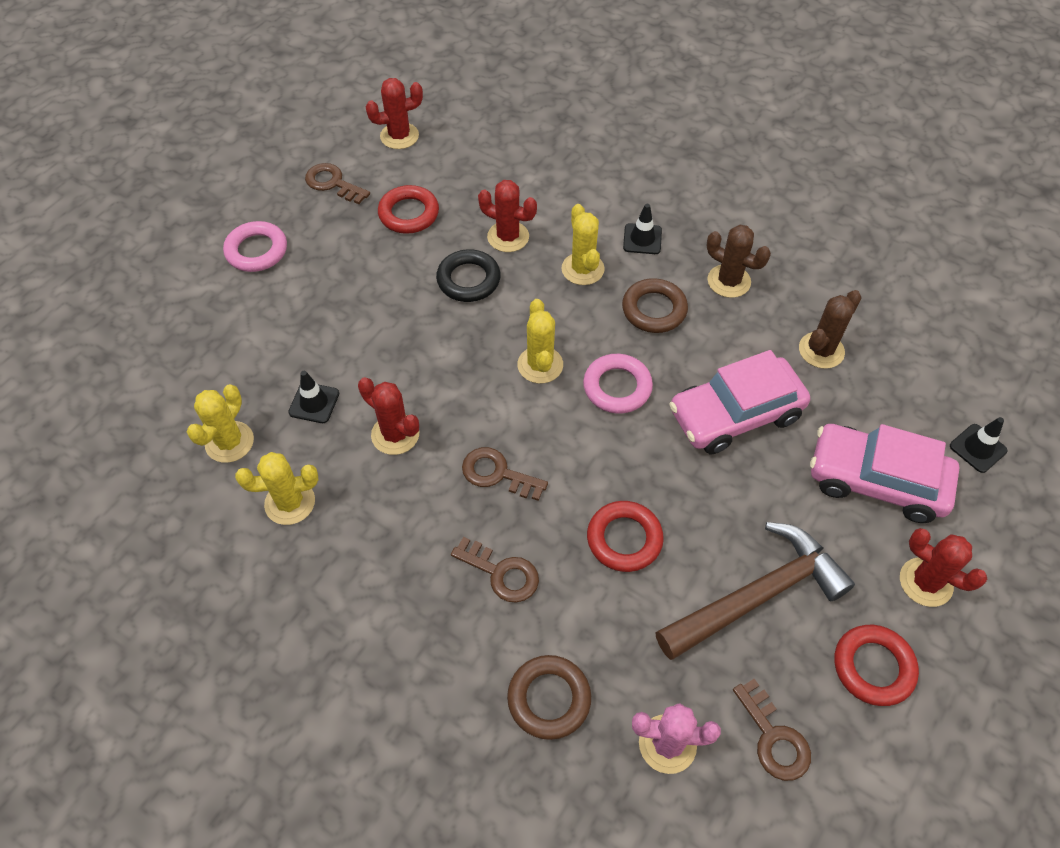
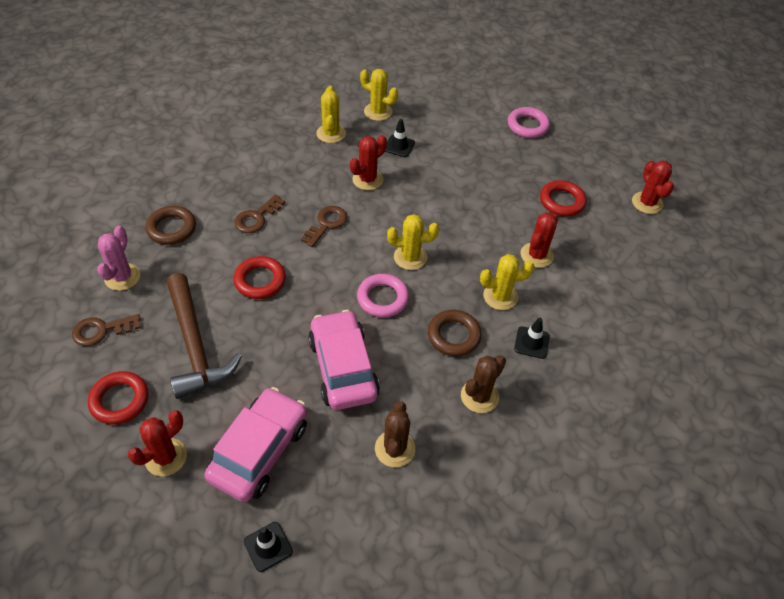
camera: 95 degrees right, 5 degrees down
brown key [305,163,370,204] -> none
black ring [436,249,501,302] -> none
brown cactus [799,290,862,369] -> brown cactus turned 45 degrees clockwise [375,401,415,467]

